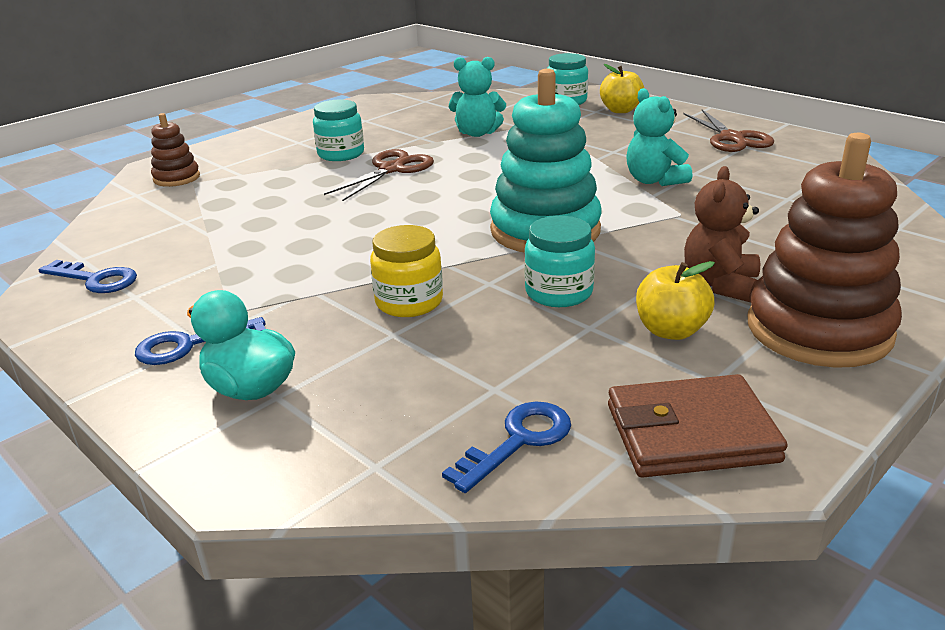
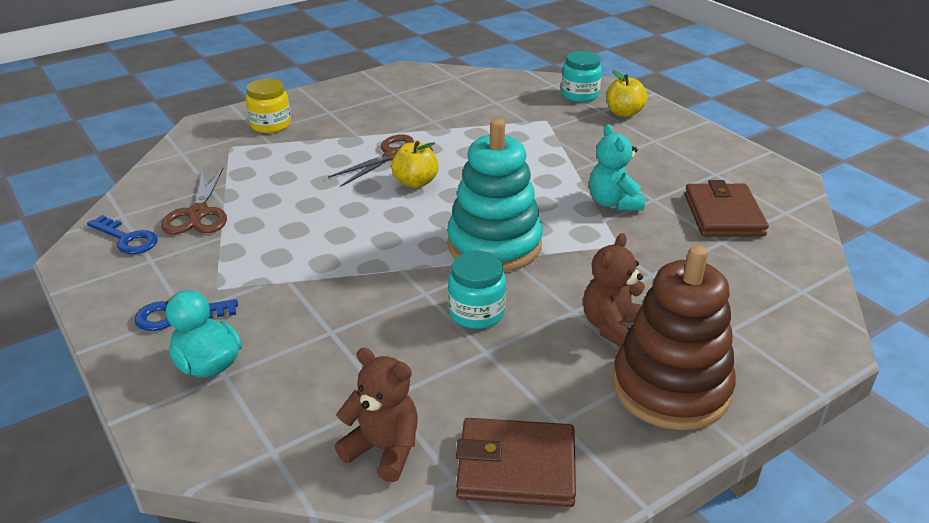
camera: 10 degrees right, 5 degrees up
brown stacking toy [151,113,200,187] -> none
turquoise jar [313,100,364,161] -> none
yellow jar [370,225,443,317] -> yellow jar moved to [246,78,291,133]
blue key [442,402,571,493] -> brown teddy bear [335,348,418,482]
turquoise teddy bear [449,57,506,137] -> none
yellow apple [636,261,715,340] -> yellow apple moved to [391,141,439,188]
brown scissors [684,110,774,152] -> brown scissors moved to [161,168,227,234]
none -> brown wallet [685,180,769,237]

